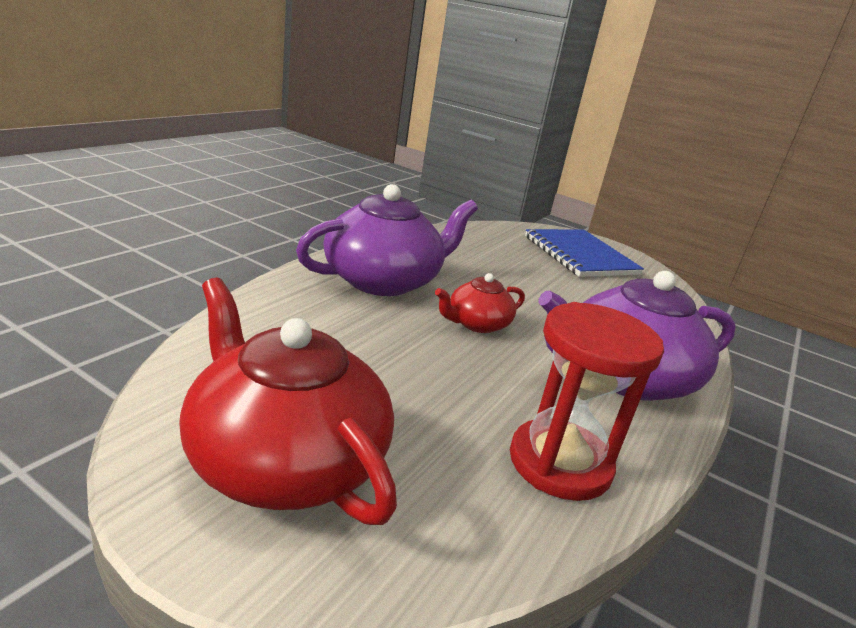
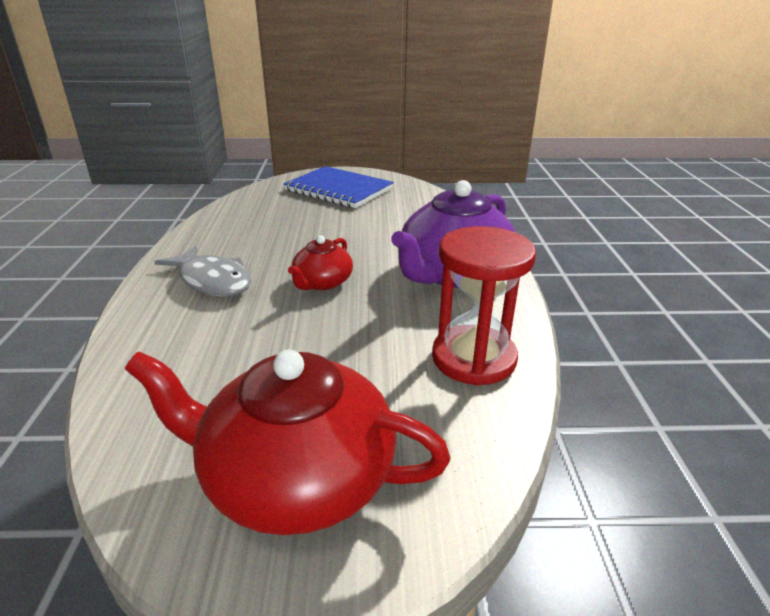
camera: 30 degrees left, 5 degrees up
purple teapot [296,184,478,296] -> grey fish [154,245,251,296]

